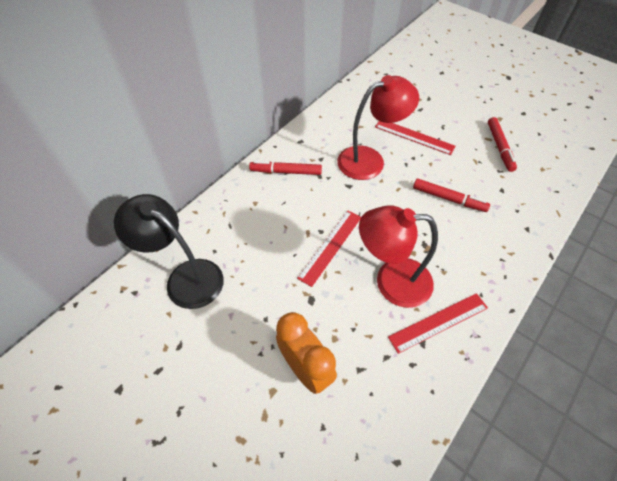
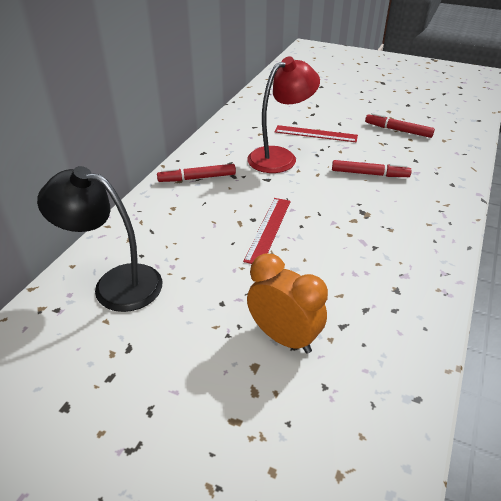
camera: 15 degrees left, 15 degrees down
red lamp [359,205,438,308] -> none
red ruler [388,293,488,354] -> none
red marker [488,117,517,172] -> red marker turned 135 degrees clockwise [365,113,435,138]

